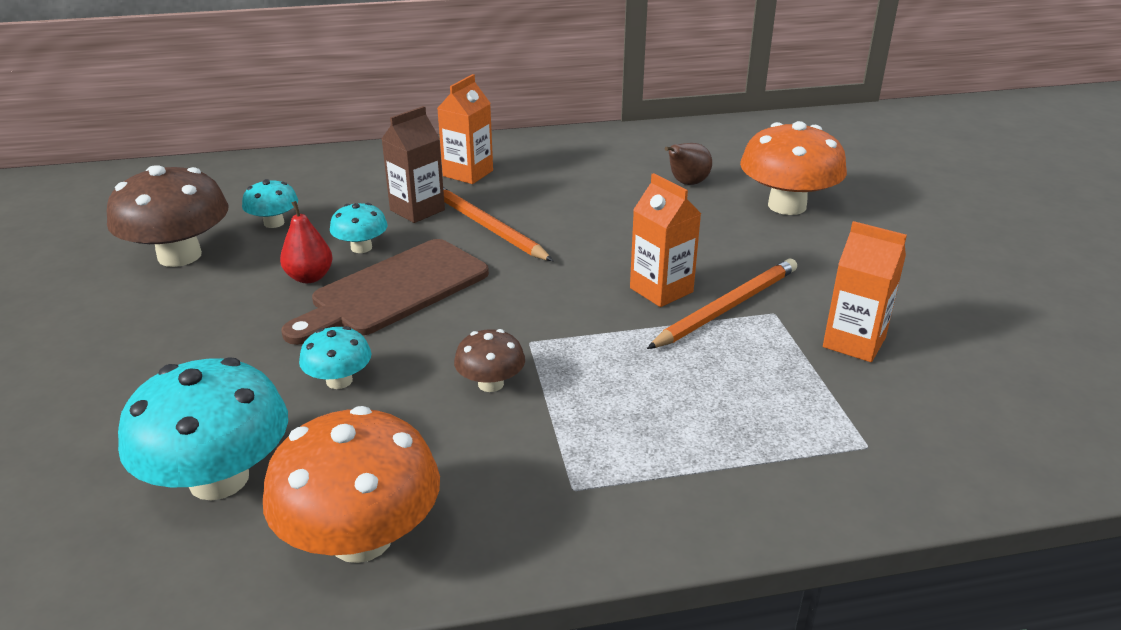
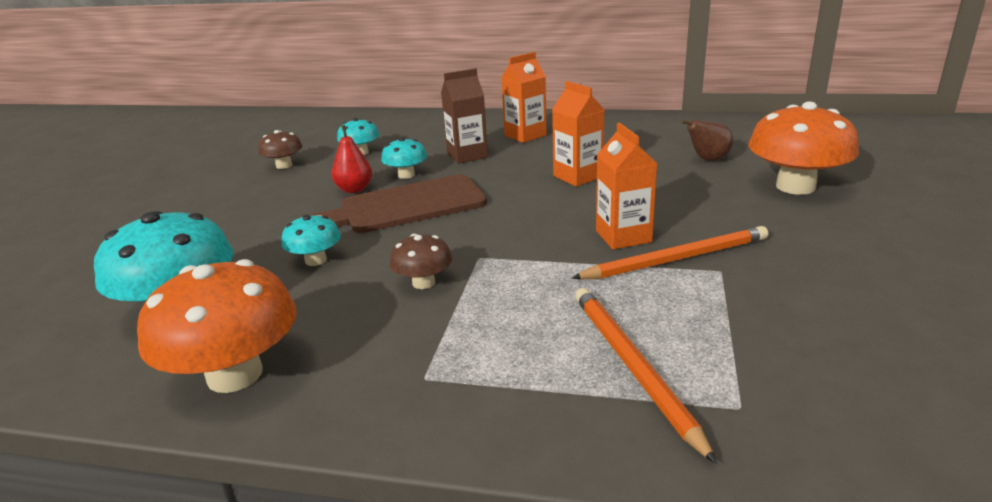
camera: 25 degrees right, 5 degrees down
brown mushroom [107,165,228,267] -> brown mushroom [258,130,302,169], size x0.51
orange pencil [443,187,553,261] -> orange pencil moved to [575,288,717,464]
orange carton [823,221,907,362] -> orange carton moved to [552,81,604,187]

